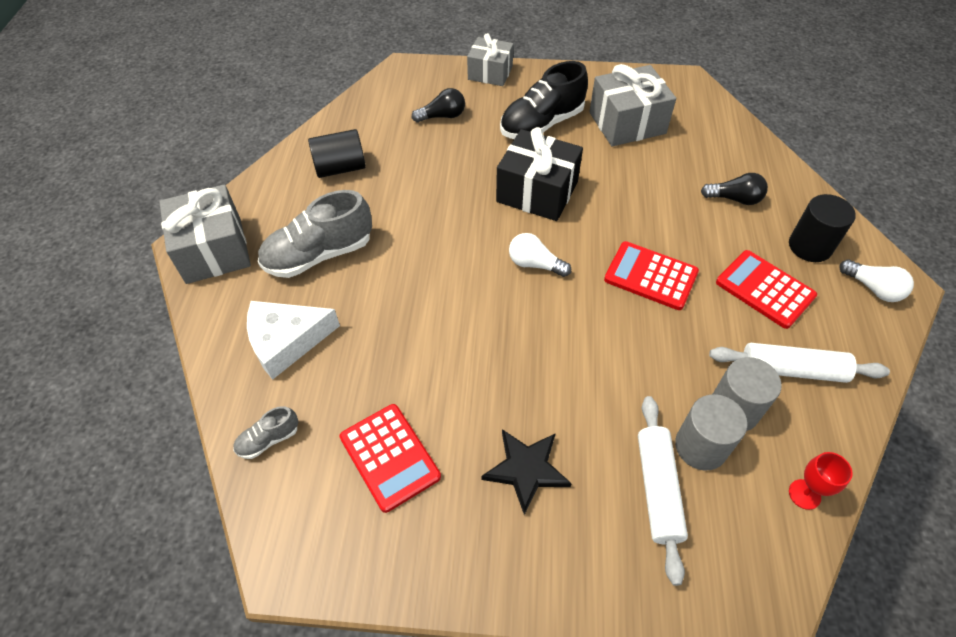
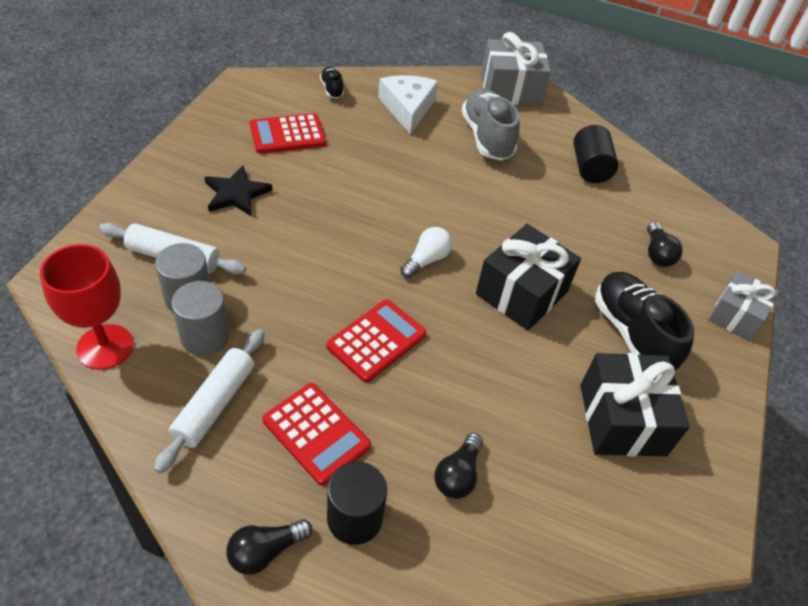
camera: 100 degrees right, 5 degrees down
grey shoe [233,406,298,459] -> black shoe [320,67,344,98]
grey gift [590,64,676,147] -> black gift [580,353,690,456]
red calculator [716,250,817,329] -> red calculator turned 75 degrees clockwise [262,383,371,486]
red goblet [789,452,853,510] -> red goblet [40,244,134,370], size x1.93
white light bulb [839,259,914,302] -> black light bulb [226,519,312,575]

